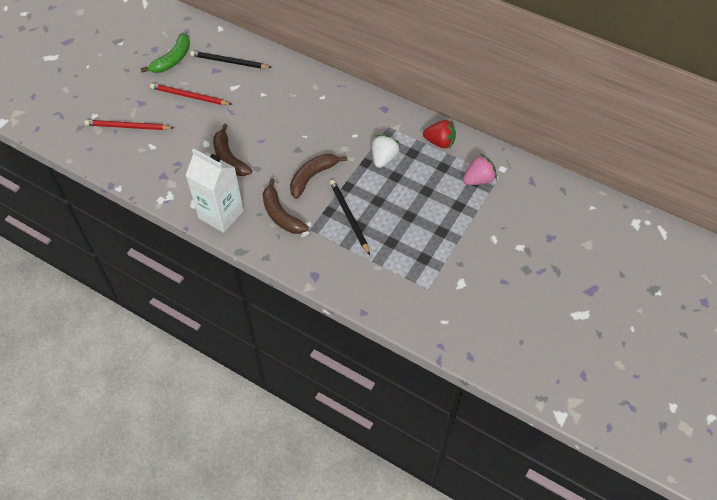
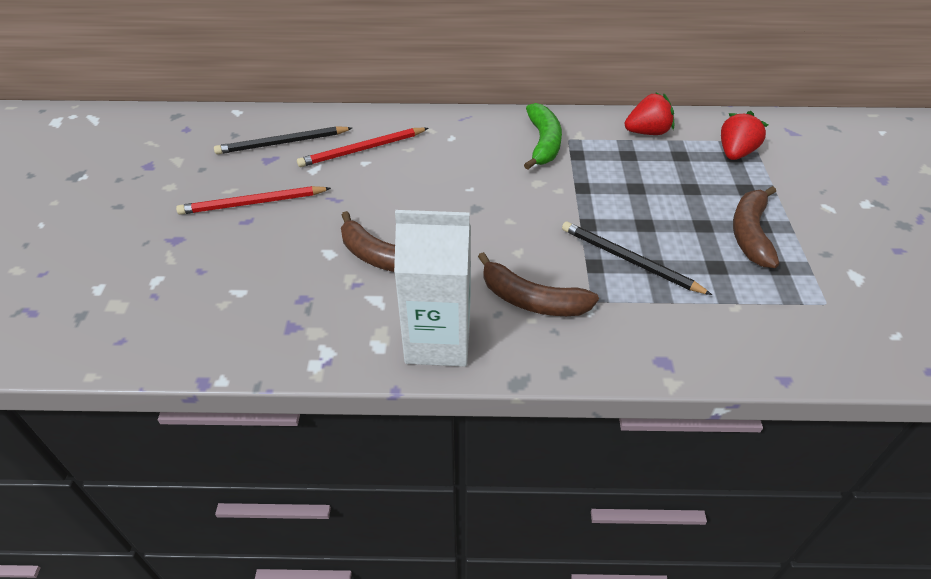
camera: 30 degrees left, 10 degrees down
red pencil [85,120,174,130] -> red pencil moved to [297,127,428,167]
green banana [141,33,190,73] -> green banana moved to [524,103,562,170]
brown banana [290,154,347,199] -> brown banana moved to [733,186,779,268]
white strawberry [372,135,400,168] -> none
pink strawberry [463,154,497,185] -> red strawberry [721,111,768,160]

